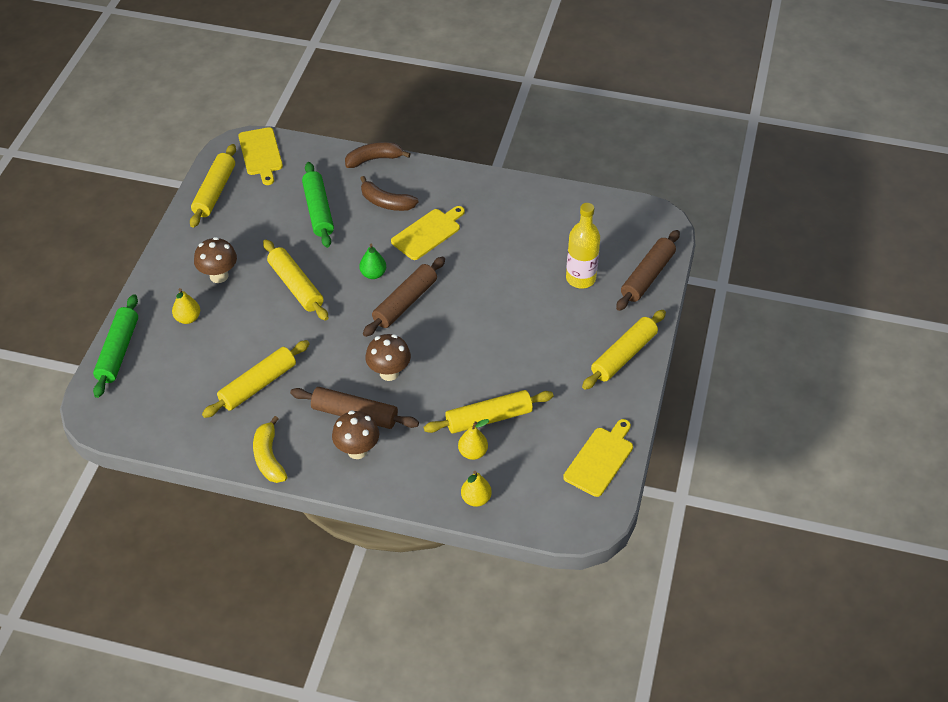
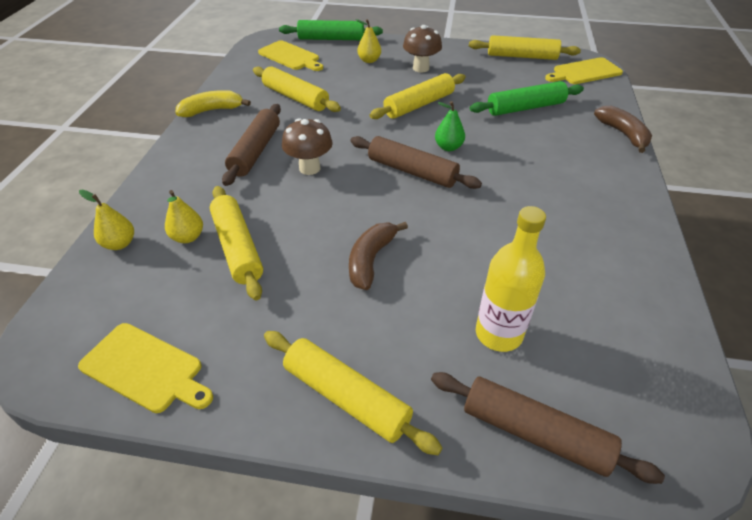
camera: 85 degrees right, 5 degrees down
brown mushroom [332,411,379,459] -> none
brown banana [360,176,419,211] -> brown banana moved to [349,222,408,290]
yellow cutting board [391,206,465,260] -> yellow cutting board moved to [258,40,323,71]

